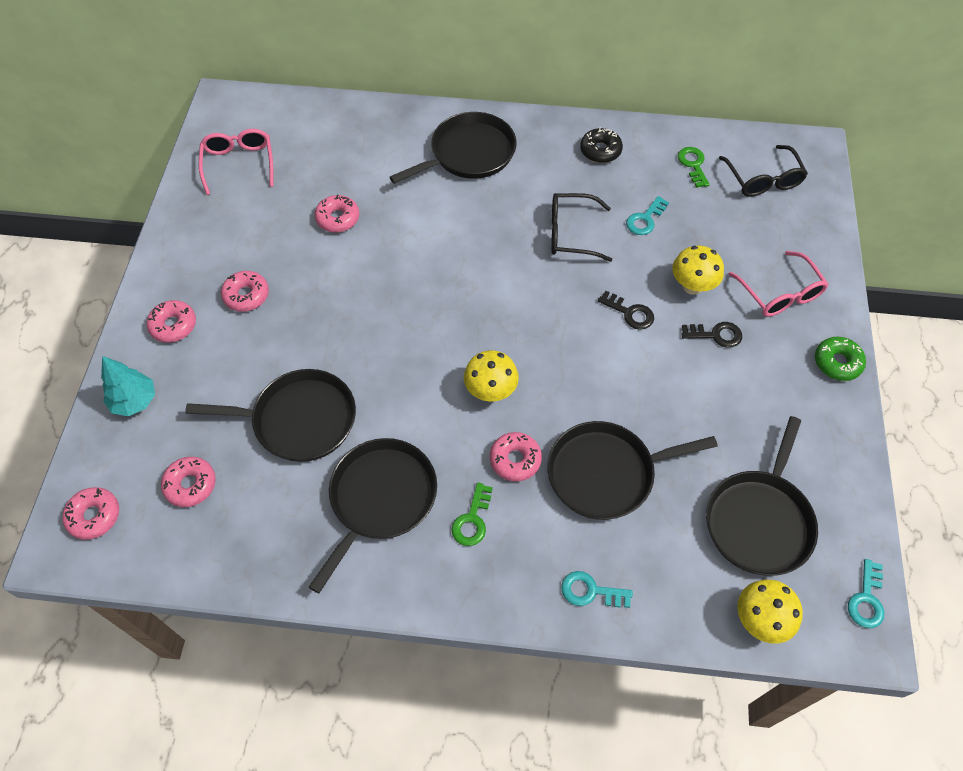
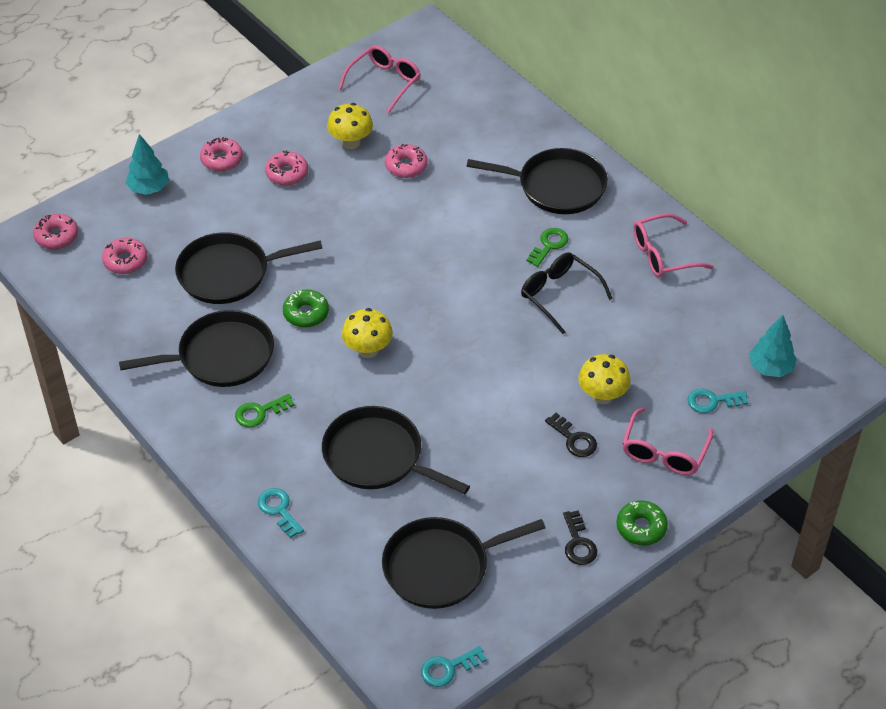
camera: 45 degrees right, 10 degrees down
black pan [185,369,356,462] -> black pan turned 120 degrees clockwise [175,232,322,304]
pink donut [490,432,542,481] -> none
black donut [580,127,623,163] -> pink glasses [633,213,714,278]
black key [598,291,654,330] -> black key moved to [563,510,597,565]
turquoise key [626,196,669,235] -> turquoise key moved to [688,389,748,413]
green key [678,147,710,188] -> green key moved to [526,228,568,267]
black glasses [719,145,808,197] -> turquoise tree [749,315,797,377]
yellow mushroom [737,580,803,643] -> yellow mushroom moved to [327,103,373,149]
none -> green donut [283,289,329,328]

